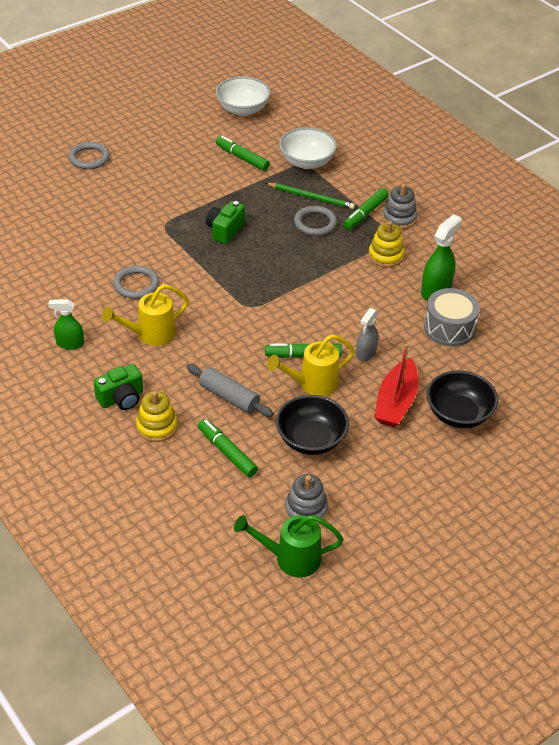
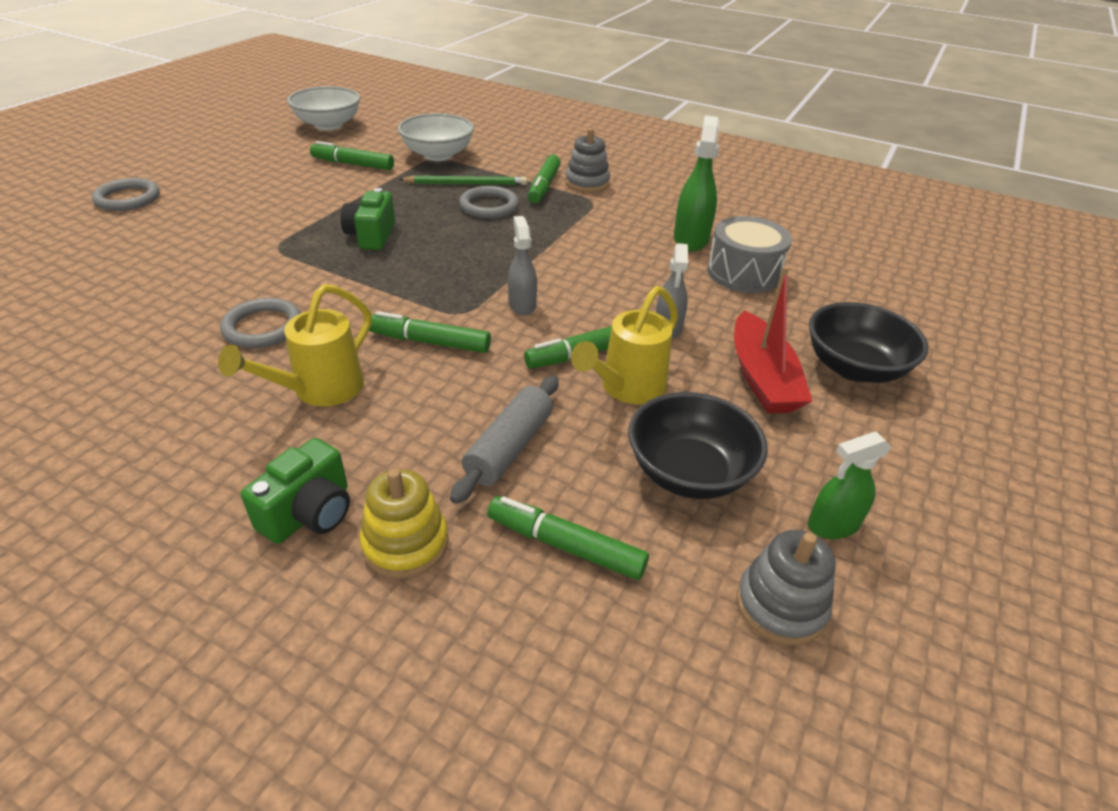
camera: 25 degrees left, 5 degrees down
green spray bottle [48,299,84,350] -> green spray bottle moved to [808,431,892,539]
grey rolling pin [186,364,274,417] -> grey rolling pin turned 75 degrees counterclockwise [450,375,559,504]
green watering can [234,515,343,578] -> none
yellow stacking toy [368,221,404,267] -> none
none -> green marker [369,311,491,353]
none -> grey spray bottle [508,216,537,315]

